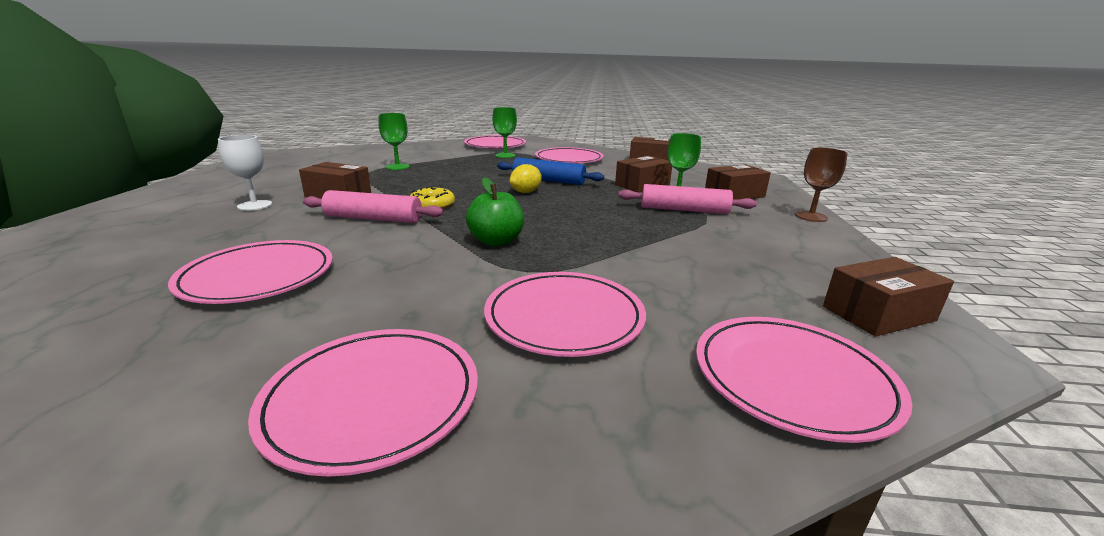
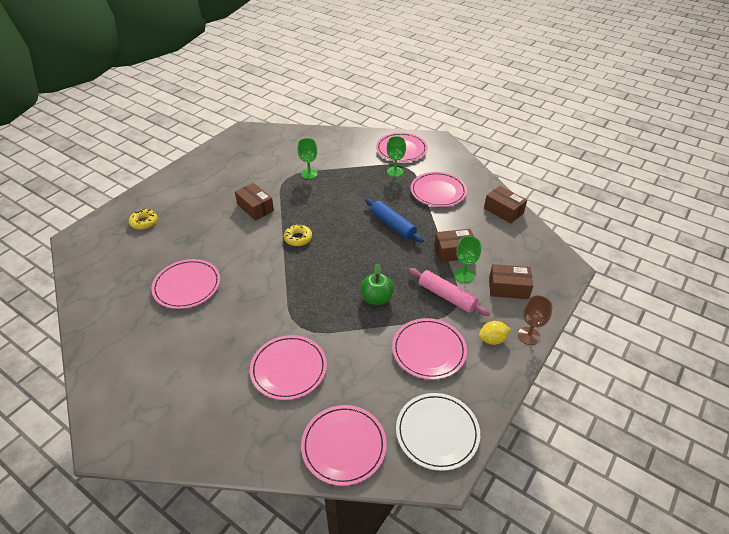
camera: 30 degrees right, 20 degrees up
white goblet [218,135,272,211] -> none
pink plate [248,329,478,477] -> pink plate moved to [392,318,467,380]
pink rolling pin [303,190,444,223] -> none
green apple [466,177,524,246] -> green apple moved to [360,263,394,305]
yellow lemon [510,164,542,193] -> yellow lemon moved to [479,321,511,345]
brown box [823,257,954,337] -> white plate [396,393,480,471]
none -> yellow donut [129,209,157,230]

